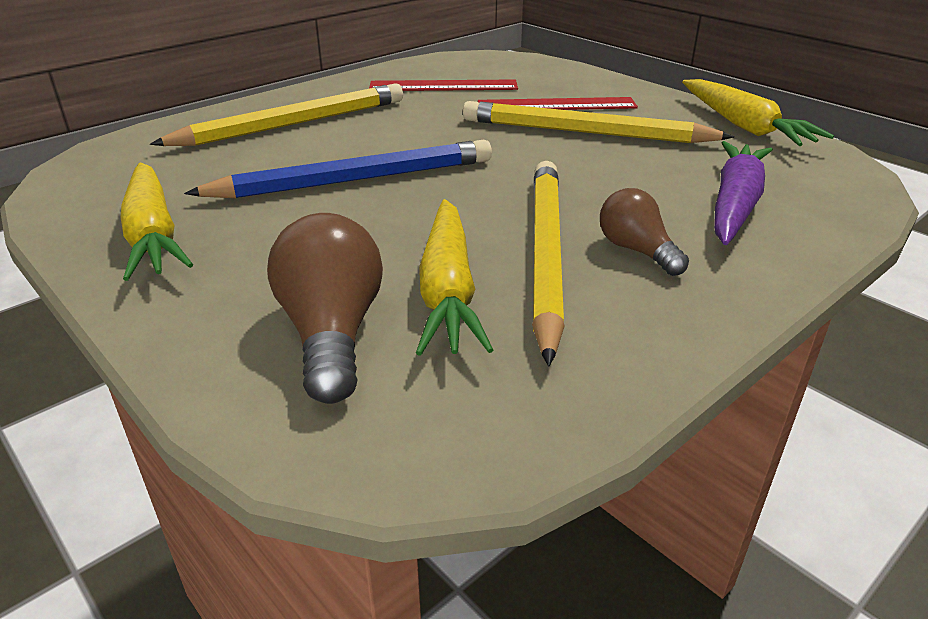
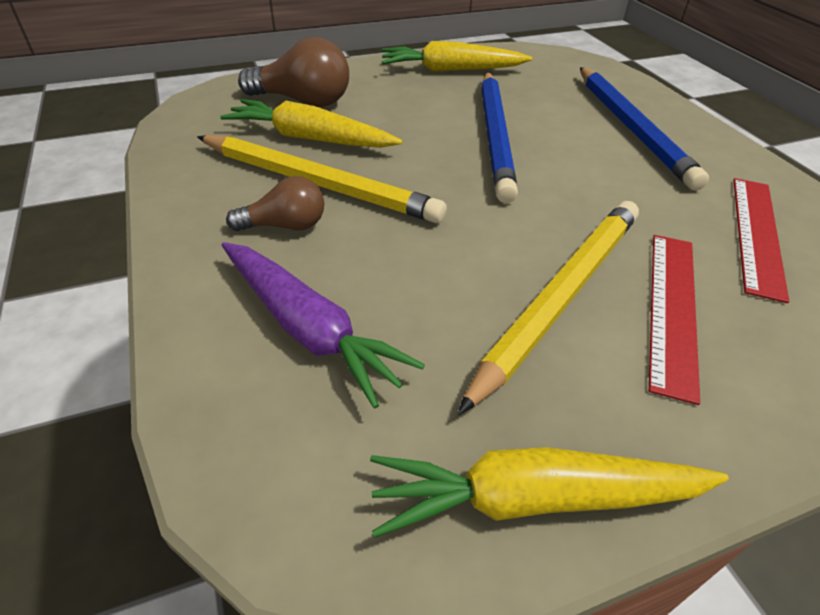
camera: 110 degrees right, 10 degrees up
yellow pencil [150,84,403,146] -> blue pencil [580,67,709,191]

